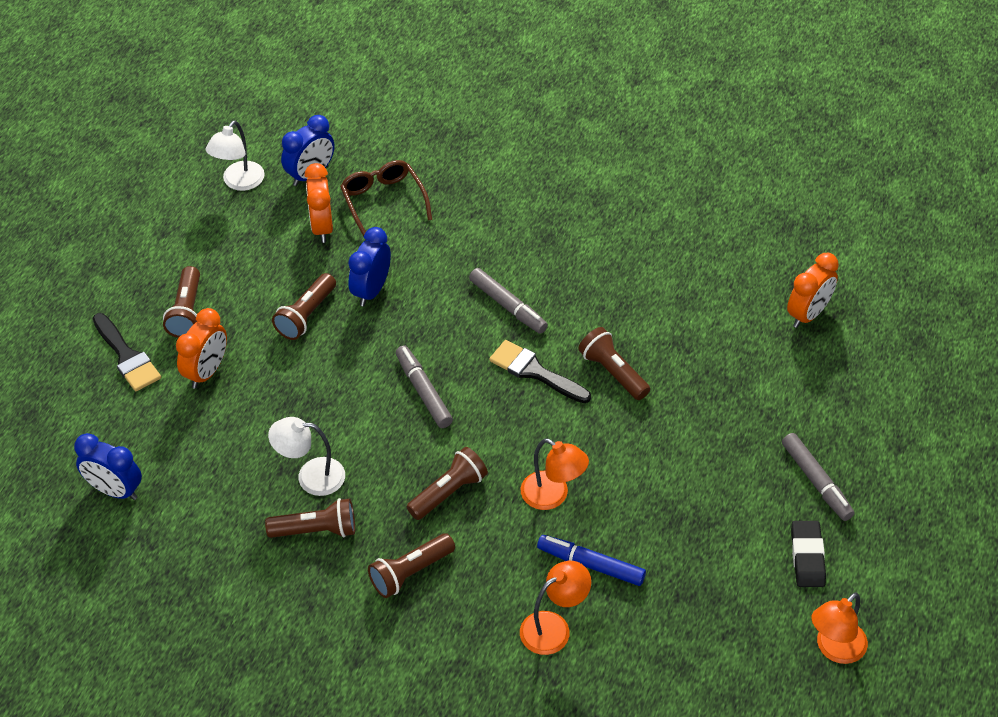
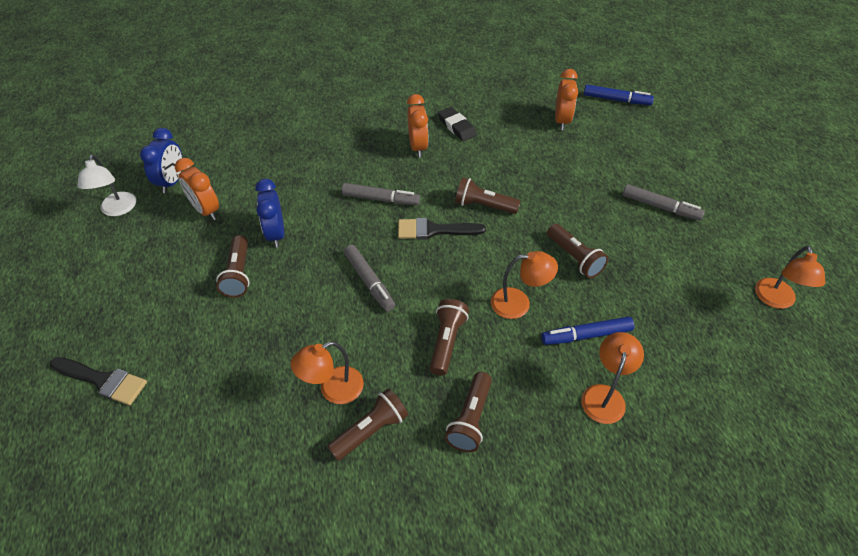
camera: 35 degrees left, 0 degrees up
blue clock [74,433,142,500] -> none
brown flashlight [163,266,200,338] -> brown flashlight moved to [547,224,608,278]
orange clock [176,308,227,389] -> orange clock moved to [407,94,428,157]
white lamp [268,417,345,496] -> orange lamp [291,341,364,404]
brown glasses [340,160,432,240] -> none
grey marker [396,346,453,428] -> grey marker turned 150 degrees counterclockwise [344,245,395,312]
black eraser [791,521,826,587] -> black eraser moved to [438,107,477,141]
none -> blue marker [584,85,654,105]

